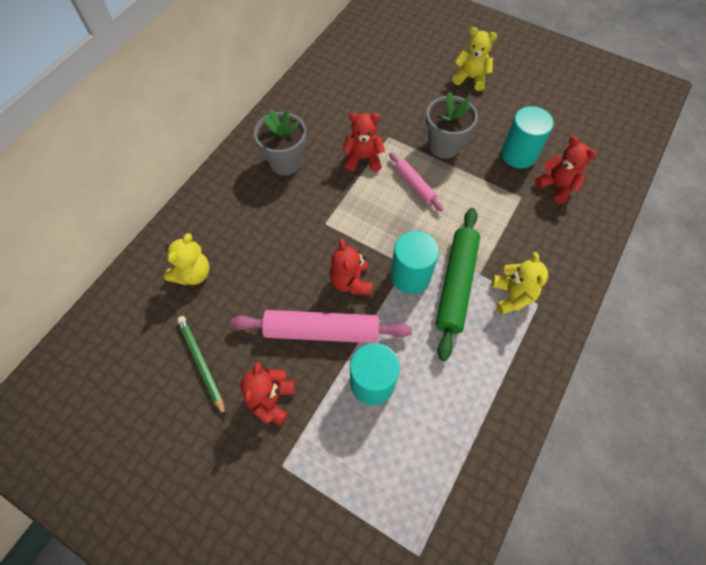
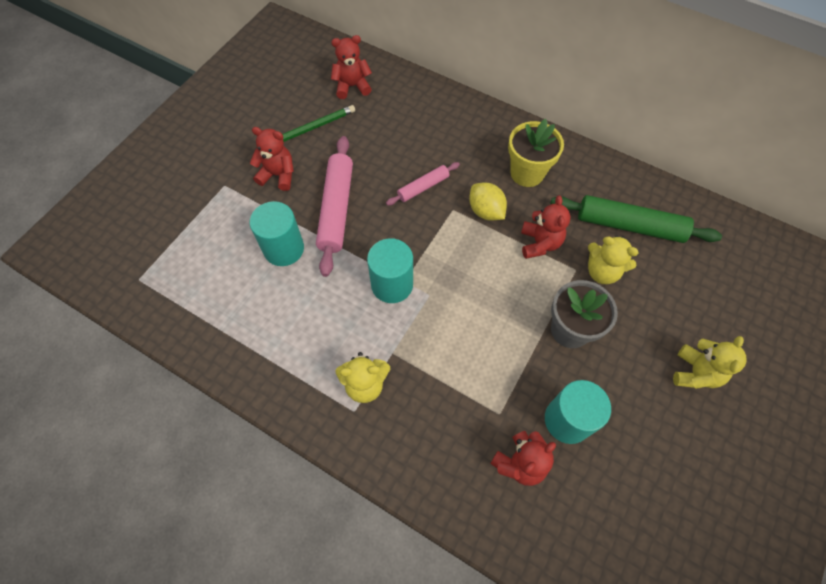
camera: 90 degrees right, 0 degrees up
yellow teddy bear [164,233,210,285] -> yellow teddy bear moved to [588,236,639,284]
grey flower pot [254,109,306,175] -> yellow flower pot [508,119,564,187]
red teddy bear [330,239,372,295] -> red teddy bear moved to [331,35,372,99]
pink rolling pin [389,153,443,212] -> pink rolling pin moved to [386,162,460,206]
green rolling pin [436,208,480,361] -> green rolling pin moved to [550,195,722,243]
none -> yellow lemon [469,182,507,220]

